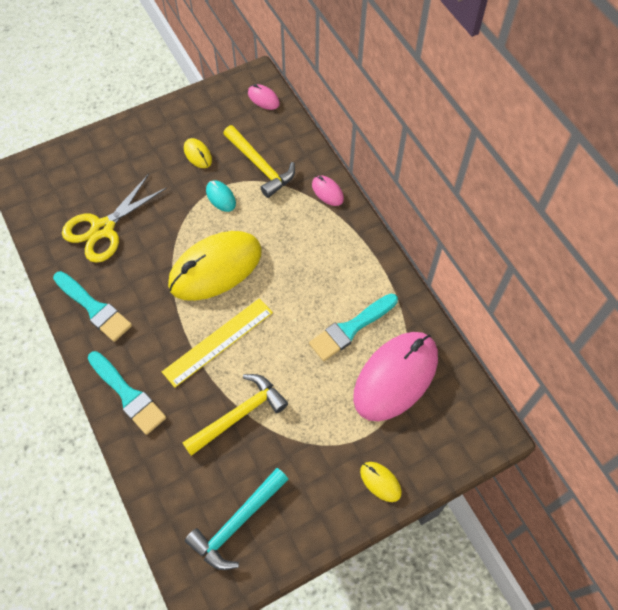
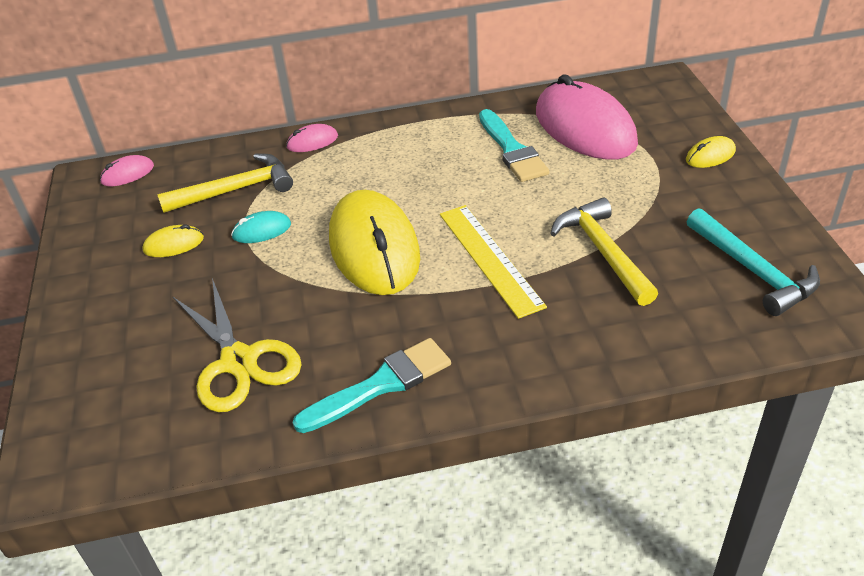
camera: 70 degrees left, 20 degrees down
turquoise brush [88,351,166,435] -> none

